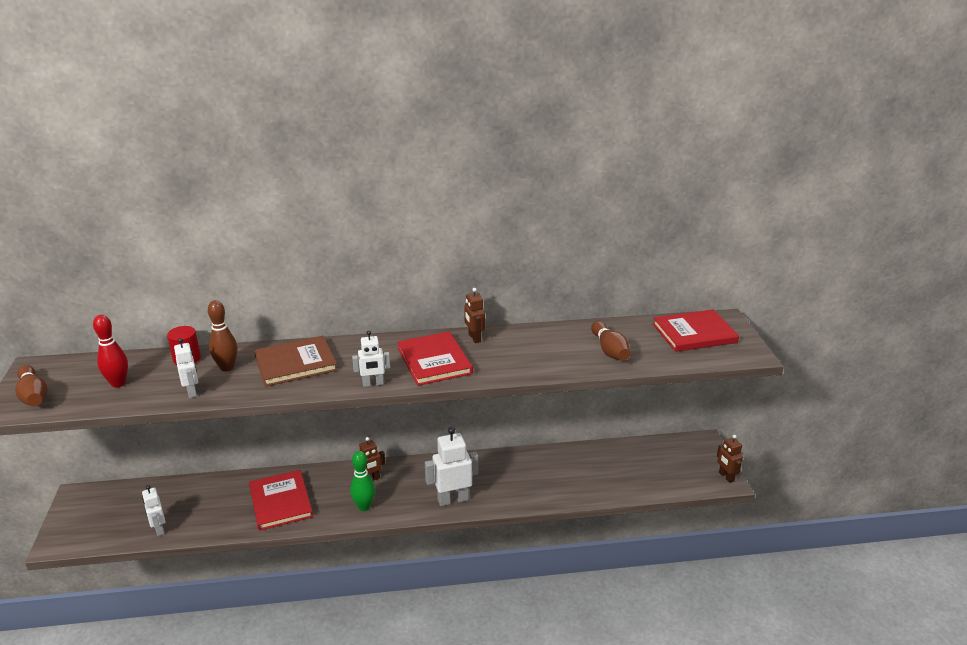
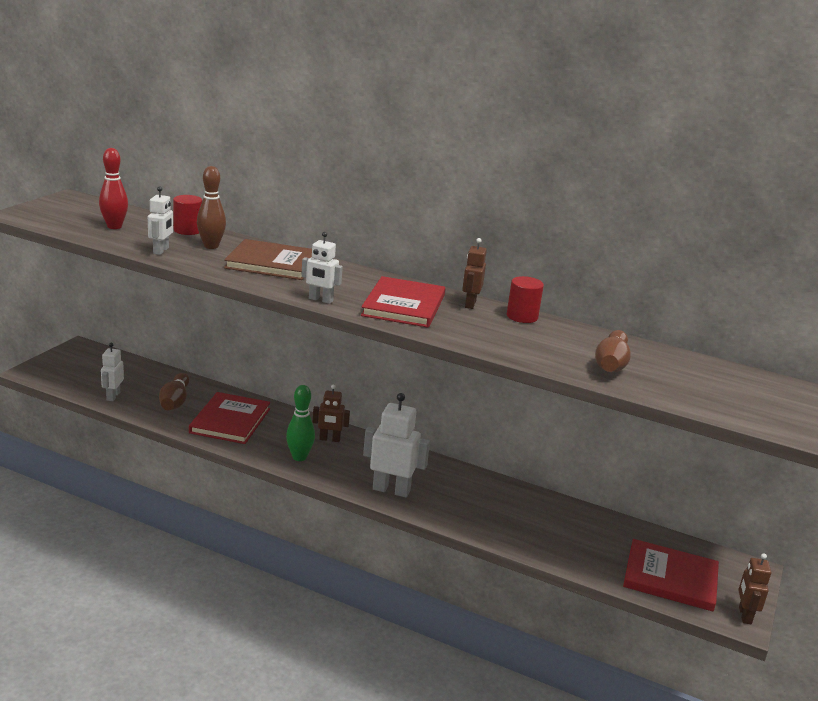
camera: 30 degrees right, 5 degrees down
brown bowling pin [15,365,48,406] -> brown bowling pin moved to [159,373,189,410]
red book [653,309,739,352] -> red book moved to [623,539,719,612]
none -> red cylinder [507,276,544,323]

